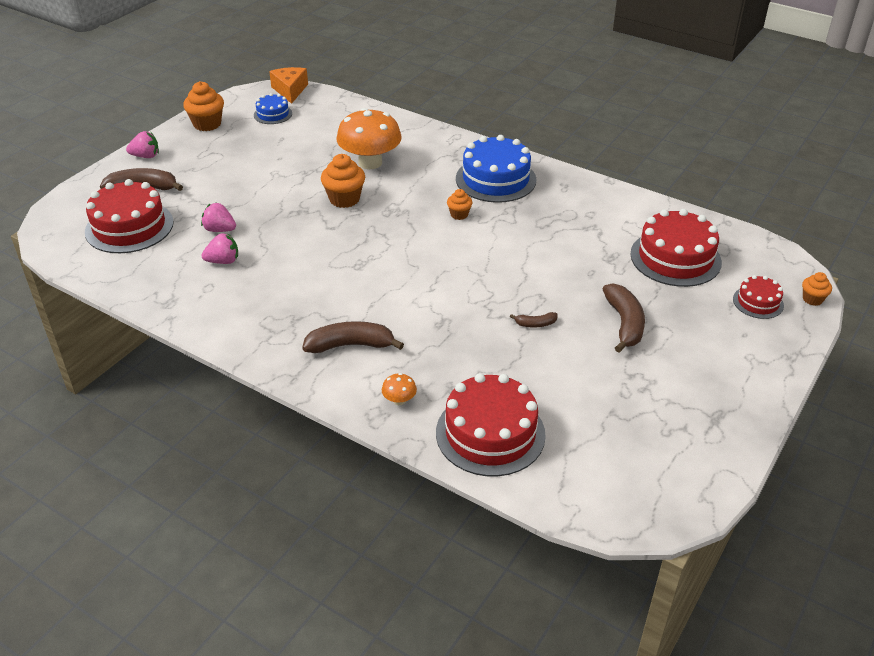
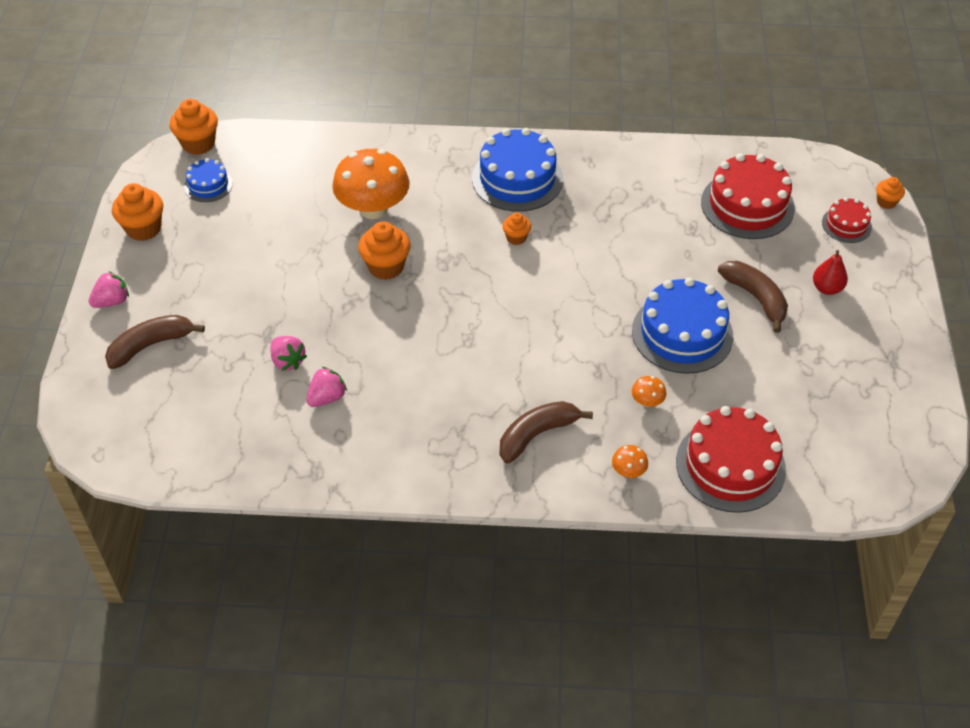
camera: 30 degrees left, 10 degrees up
red cake [85,179,174,253] -> none
pink strawberry [201,203,236,232] -> pink strawberry turned 120 degrees counterclockwise [270,336,307,371]
orange cheese [269,67,308,104] -> orange cupcake [170,99,218,155]
brown banana [510,312,558,328] -> blue cake [632,277,733,374]
none -> orange mushroom [631,376,667,407]
none -> red pear [813,250,848,295]

